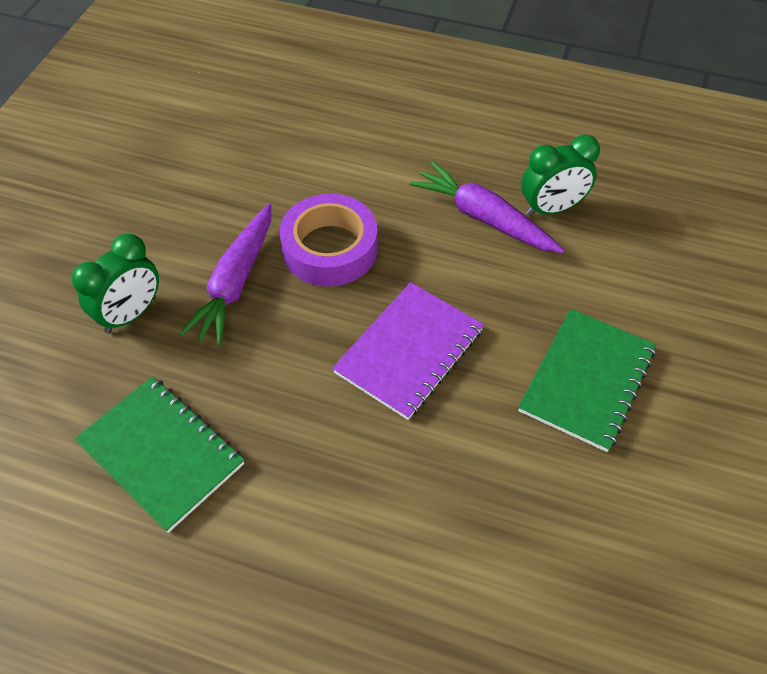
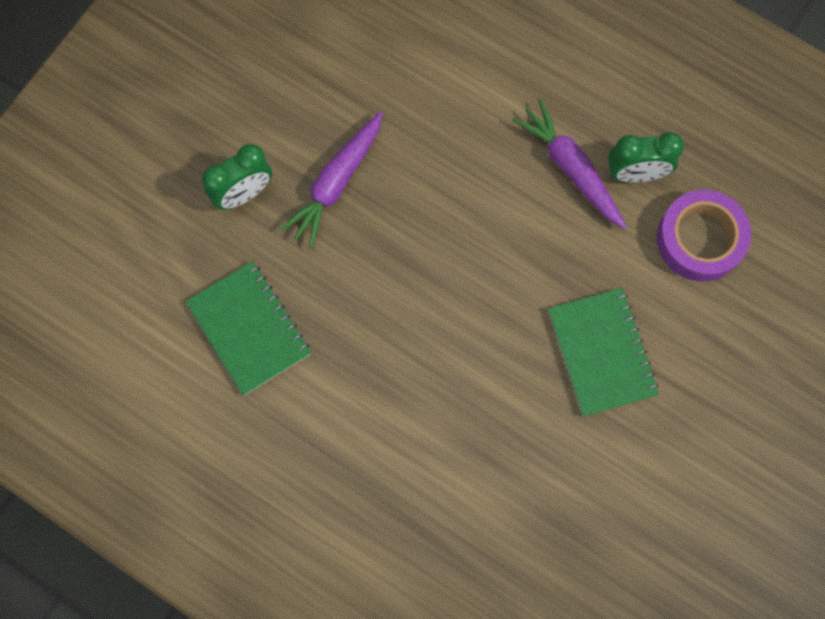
camera: 15 degrees right, 20 degrees up
purple tape [280,194,377,286] -> purple tape moved to [657,190,751,282]
purple notebook [332,282,484,420] -> none
green notebook [518,309,656,452] -> green notebook turned 60 degrees counterclockwise [548,288,659,417]

